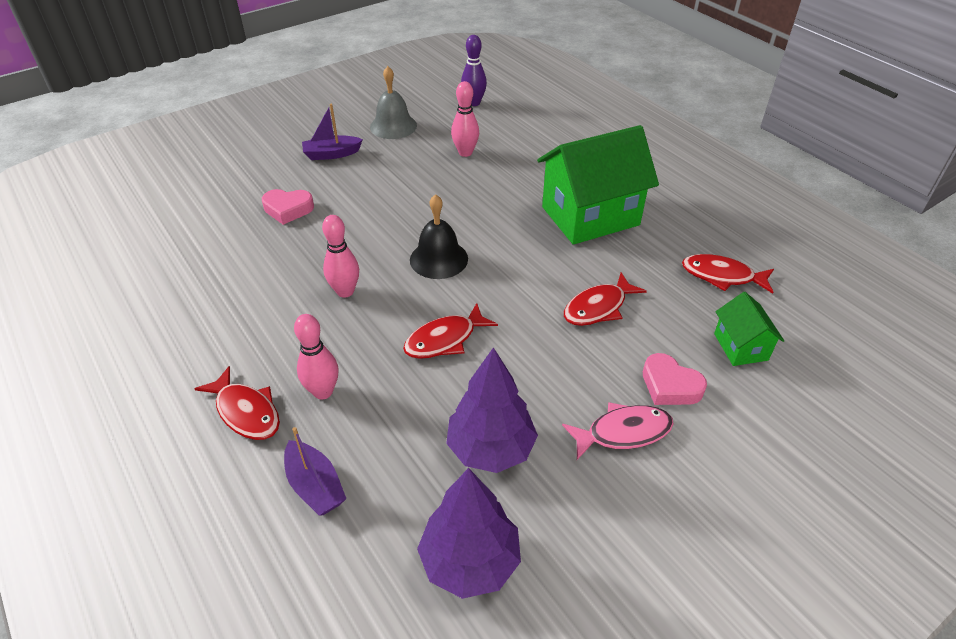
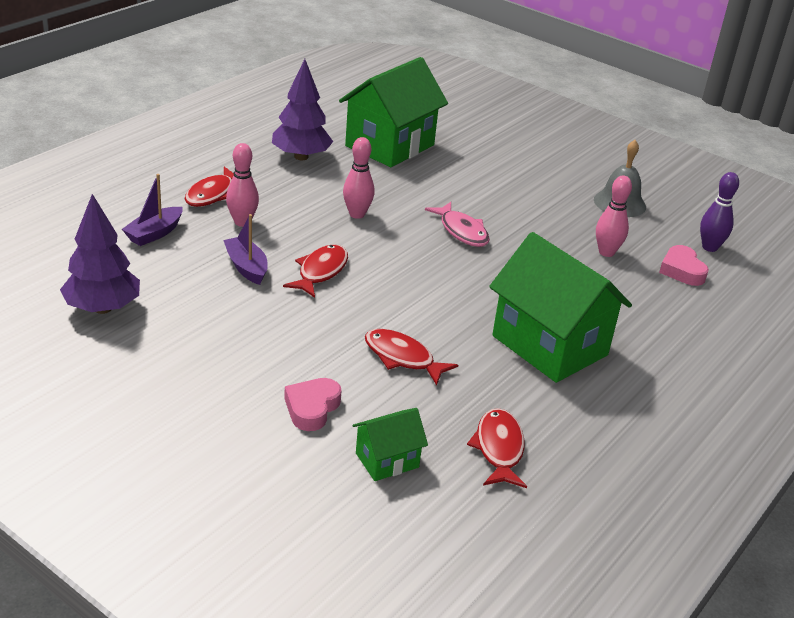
camera: 70 degrees right, 10 degrees down
pink heart [262,189,314,225] -> pink heart moved to [659,245,709,286]
purple boat [302,104,363,160] -> purple boat moved to [223,214,268,285]
red fish [403,303,498,359] -> red fish turned 75 degrees clockwise [283,244,348,298]
black bell [410,194,468,279] -> none
purple tree [446,347,538,473] -> purple tree moved to [272,59,333,160]
pink fish [562,402,674,460] -> pink fish moved to [425,202,490,247]
none -> green house [339,57,448,167]

